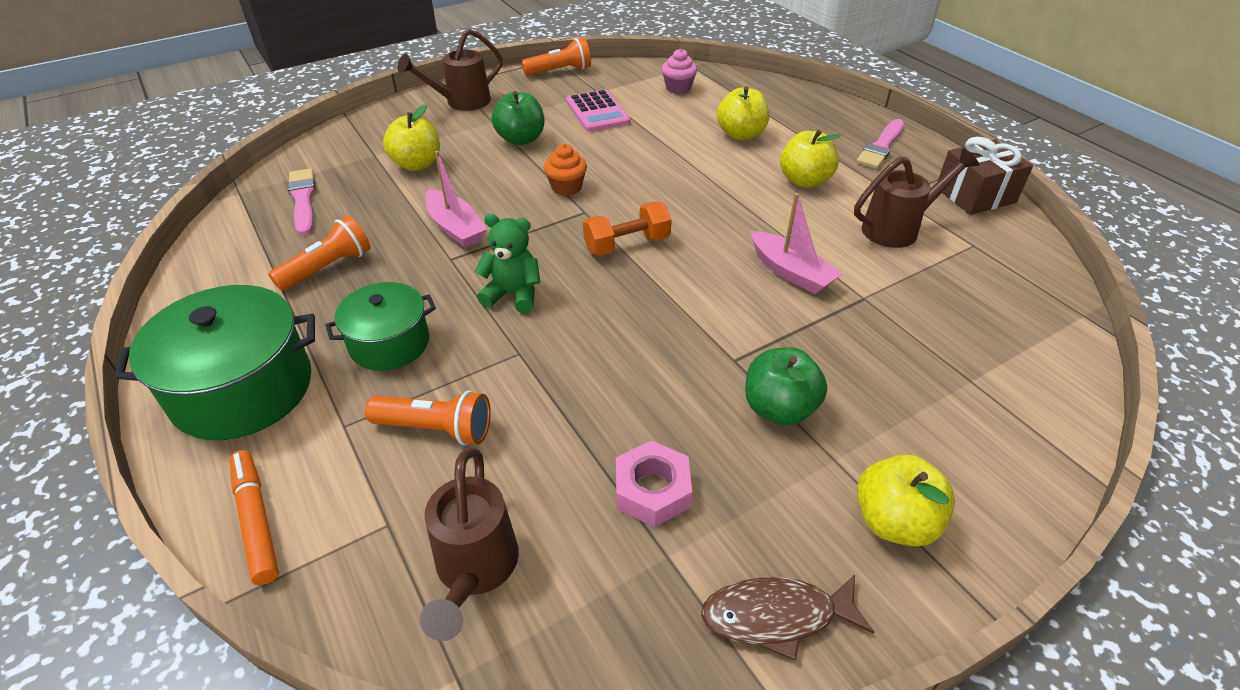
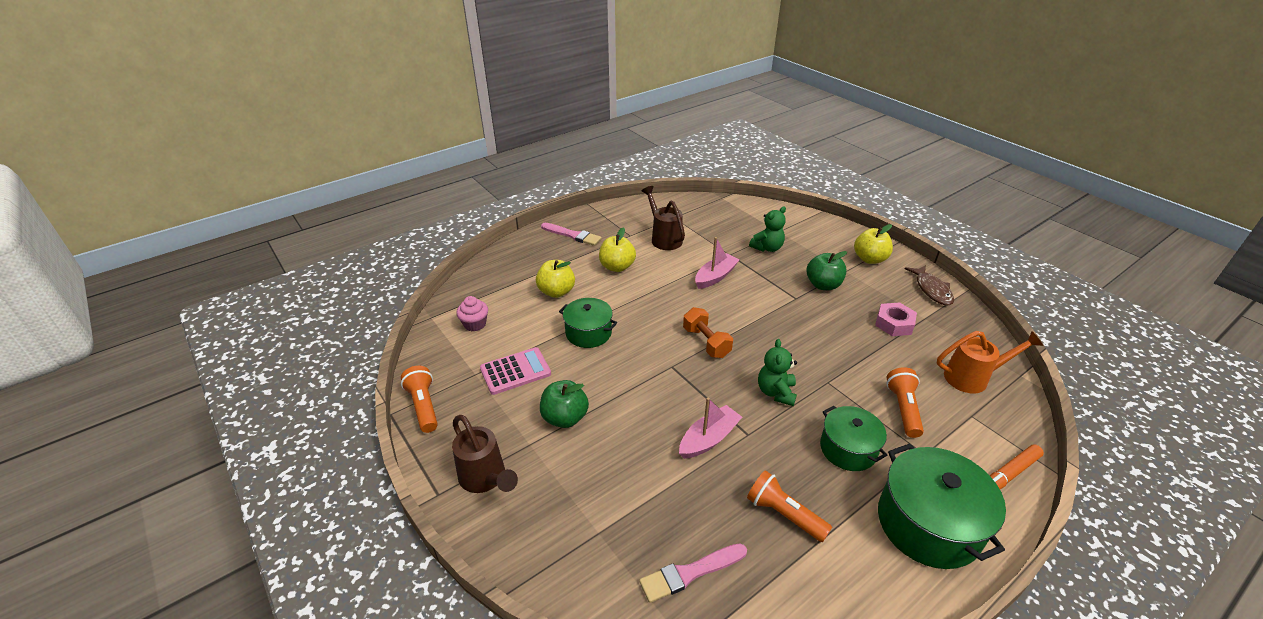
camera: 95 degrees left, 5 degrees down
yellow apple [383,104,440,171] -> none
brown watering can [420,448,519,641] -> orange watering can [937,331,1043,393]
orange cupcake [544,144,587,196] -> none
brown gift [937,137,1033,215] -> none
none -> green pot [559,298,617,348]
none -> green teddy bear [749,206,786,252]

